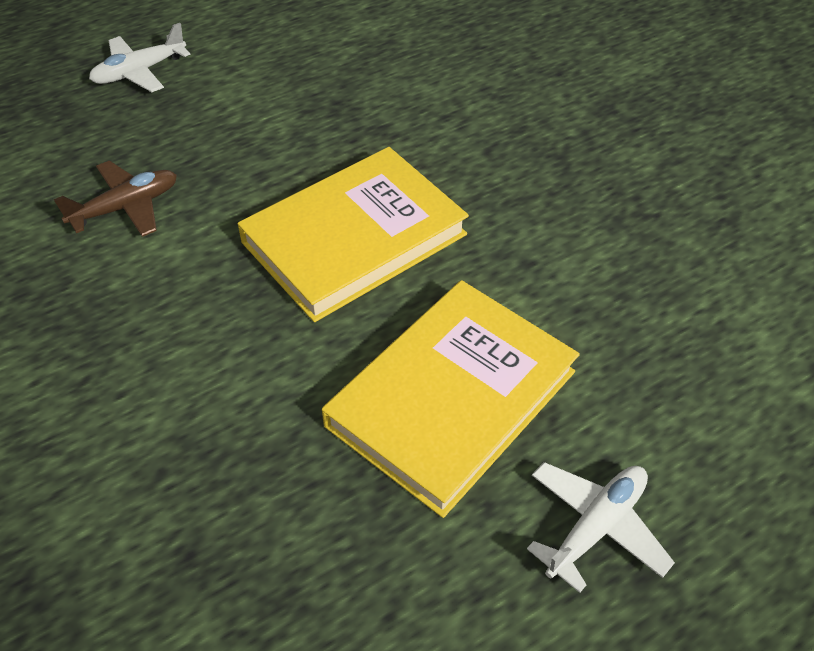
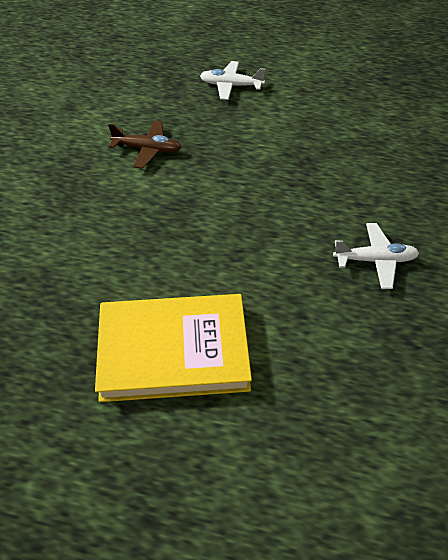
camera: 45 degrees right, 0 degrees up
yellow book [238,147,469,322] -> none
white plane [527,462,675,593] -> white plane moved to [333,223,419,289]

